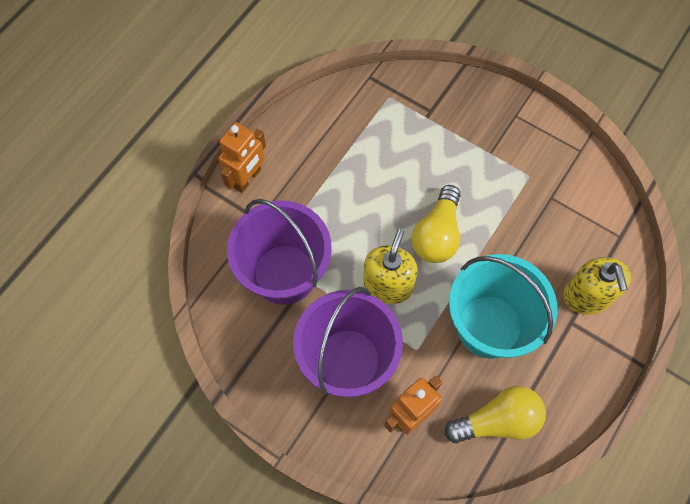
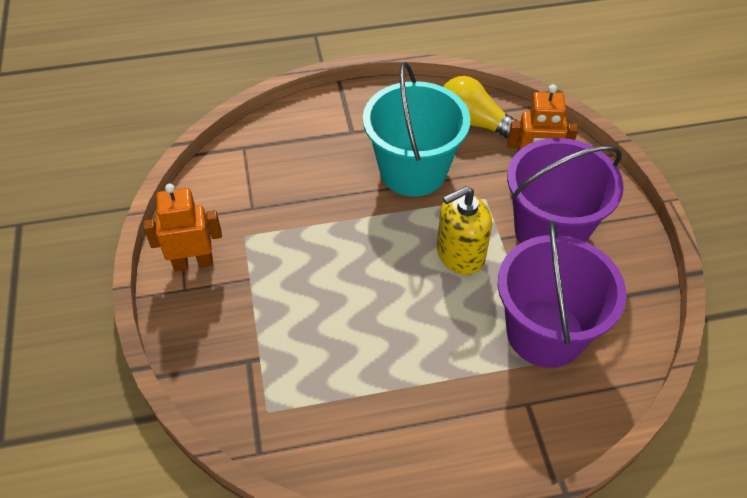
camera: 135 degrees left, 15 degrees down
orange robot [218,122,266,193] -> orange robot moved to [143,183,222,271]
yellow light bulb [412,185,460,263] -> none
yellow soap dispenser [563,257,631,315] -> none

